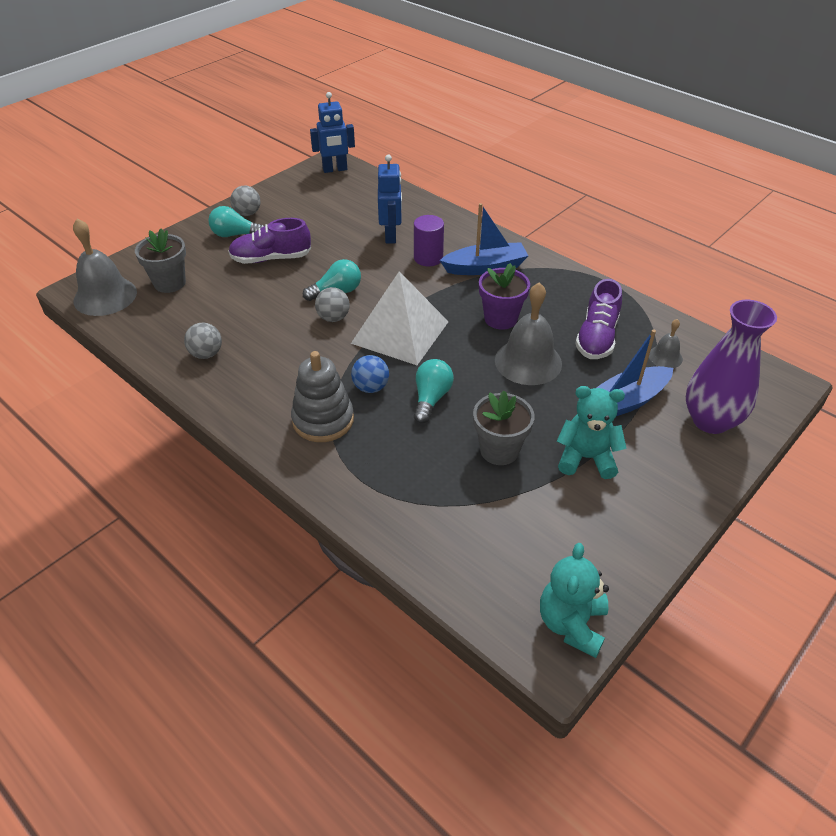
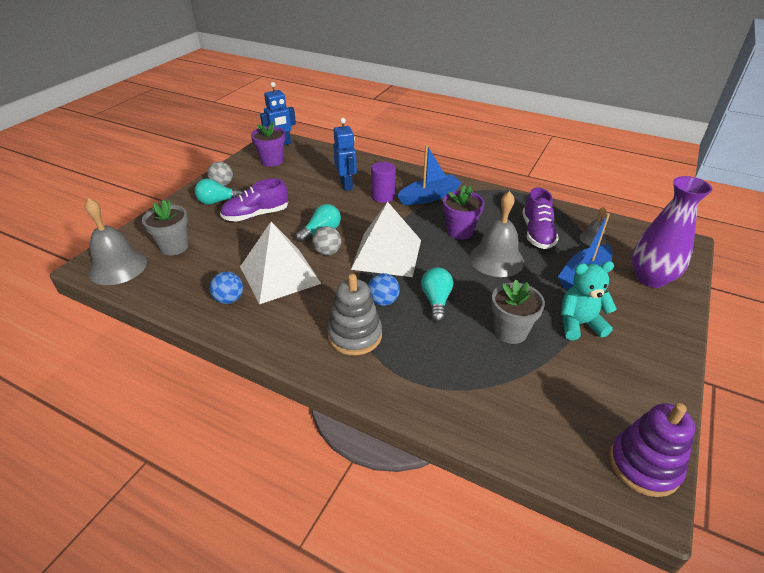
camera: 15 degrees left, 5 degrees down
grey ball [184,323,222,359] -> blue ball [209,272,243,304]
turquoise teddy bear [540,543,609,658] -> purple stacking toy [609,403,695,497]
none -> white pyramid [240,222,322,304]
none -> purple flower pot [251,121,285,167]

